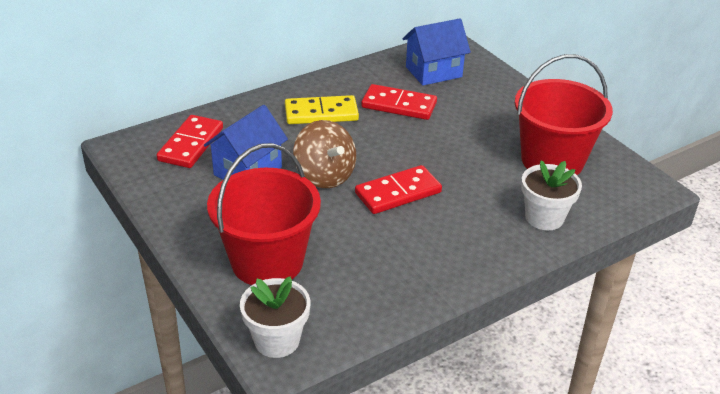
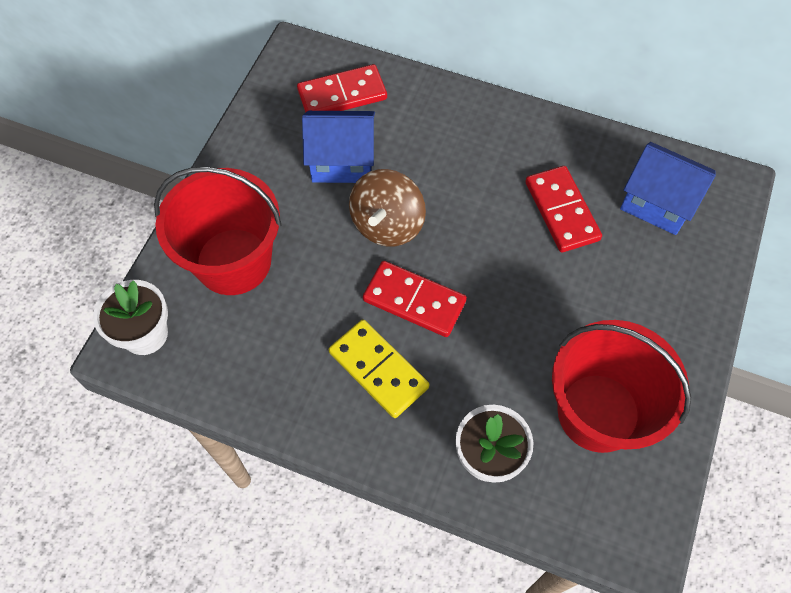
camera: 55 degrees right, 25 degrees up
yellow domino [285,95,359,124] -> yellow domino moved to [329,320,429,418]

